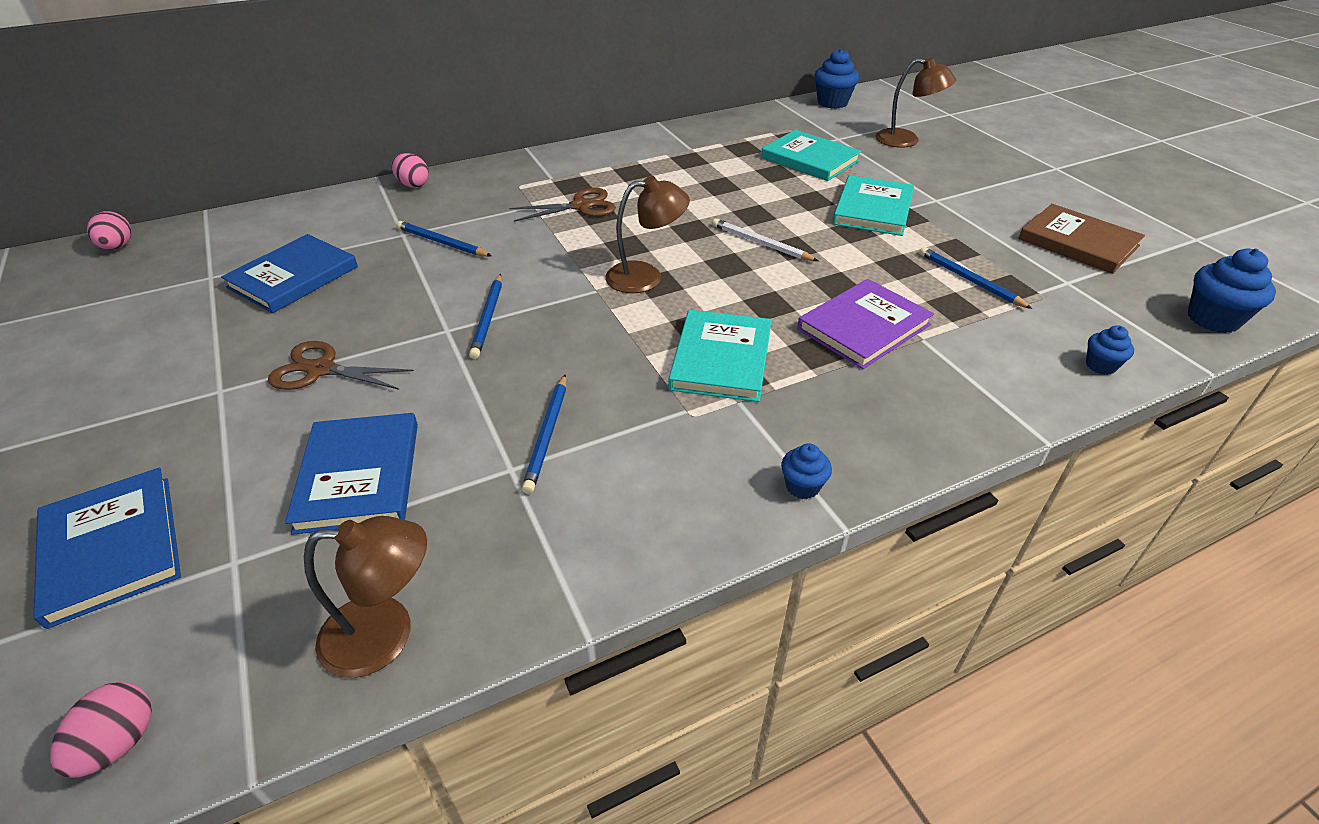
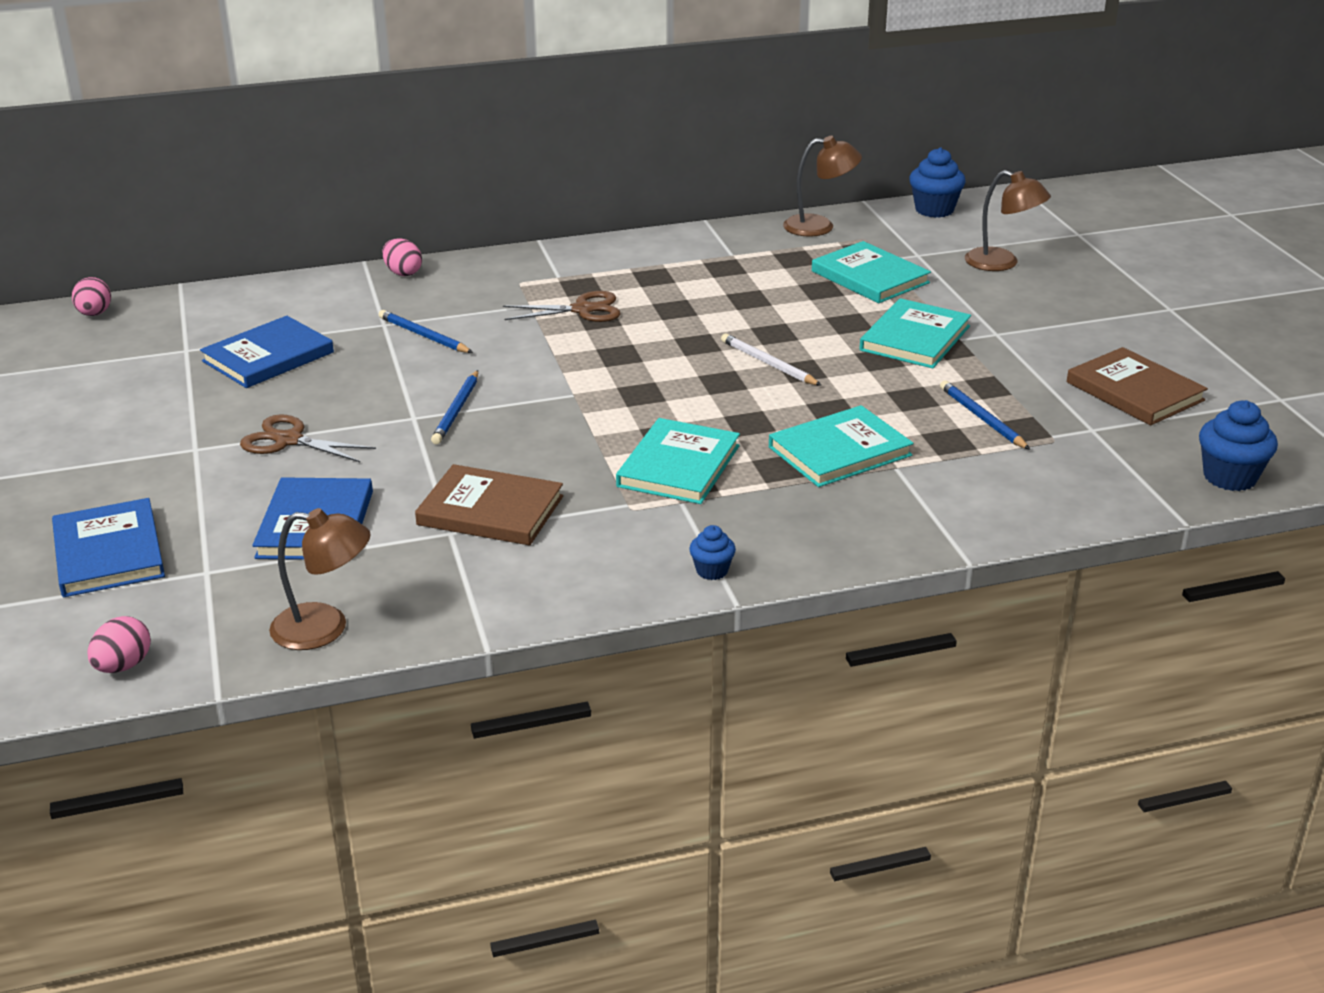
camera: 10 degrees right, 10 degrees down
blue pencil [522,374,566,494] -> brown book [415,464,563,546]
brown lamp [605,176,690,293] -> brown lamp moved to [783,136,862,237]
purple book [797,279,934,369] -> turquoise book [769,405,913,487]
blue cupcake [1086,325,1134,375] -> none

